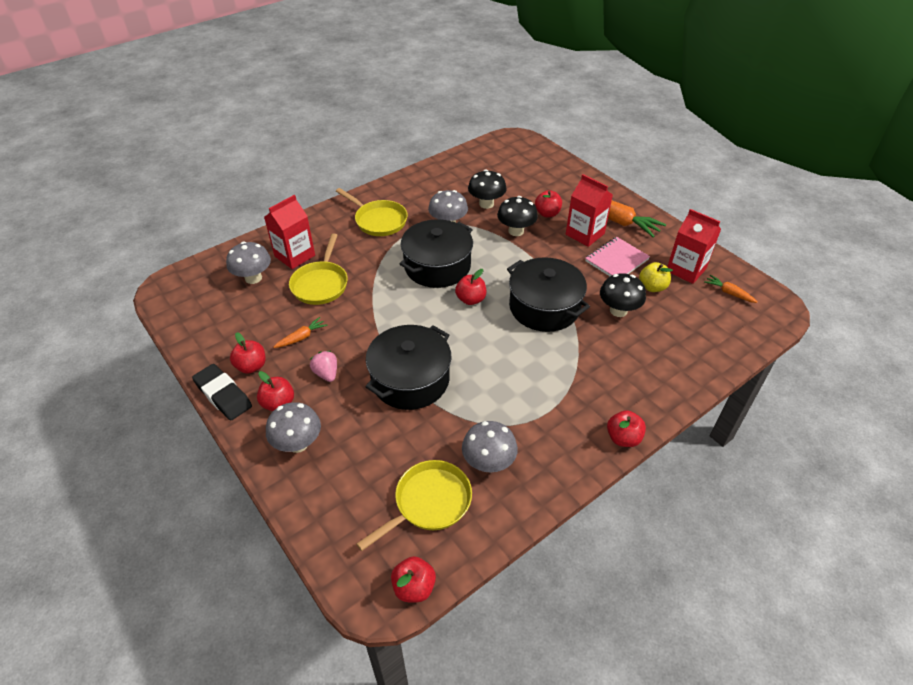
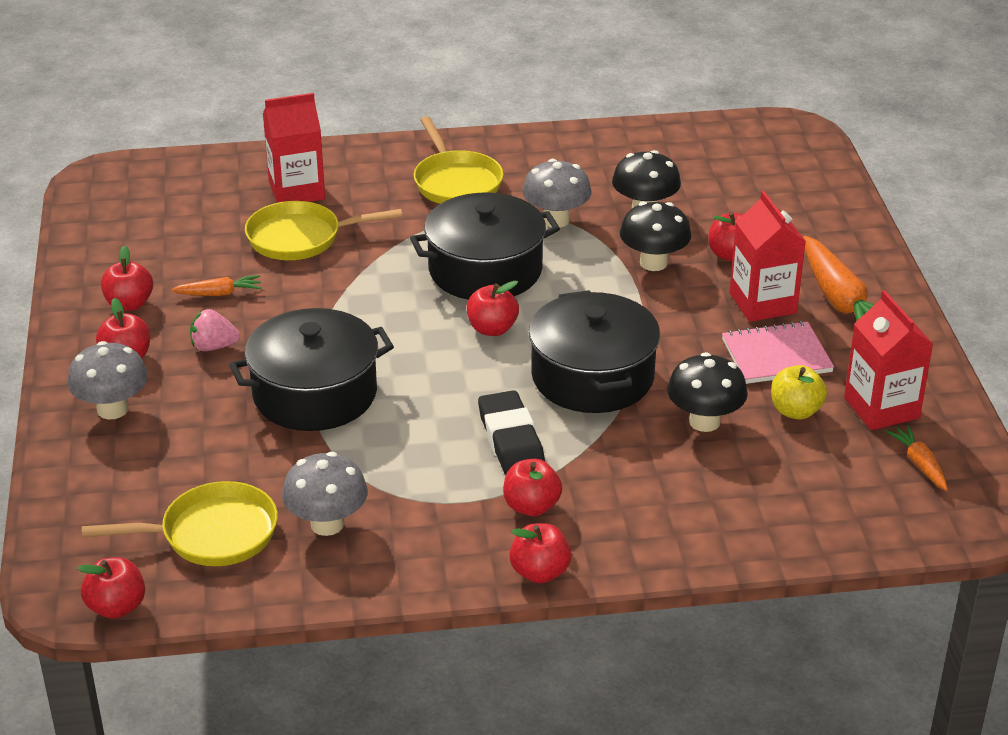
camera: 30 degrees right, 10 degrees down
black eraser [192,364,252,420] -> black eraser moved to [478,390,545,475]
grey mushroom [226,242,271,284] -> none
yellow pan [289,234,348,305] -> yellow pan turned 45 degrees clockwise [245,201,402,260]
pink strawberry [310,351,337,382] -> pink strawberry turned 90 degrees counterclockwise [190,309,240,351]
none -> red apple [503,459,562,516]

